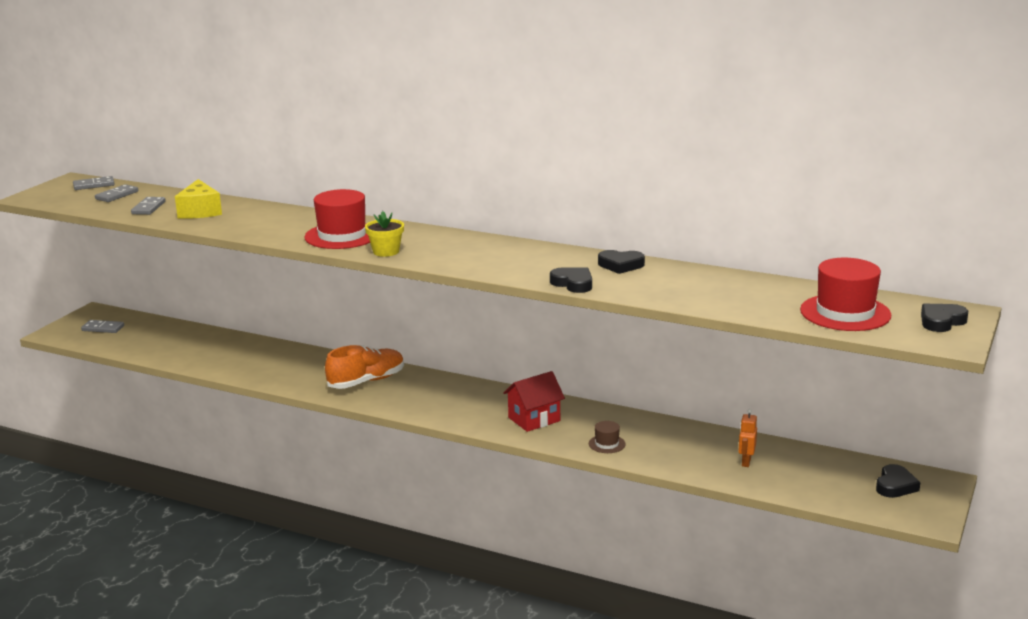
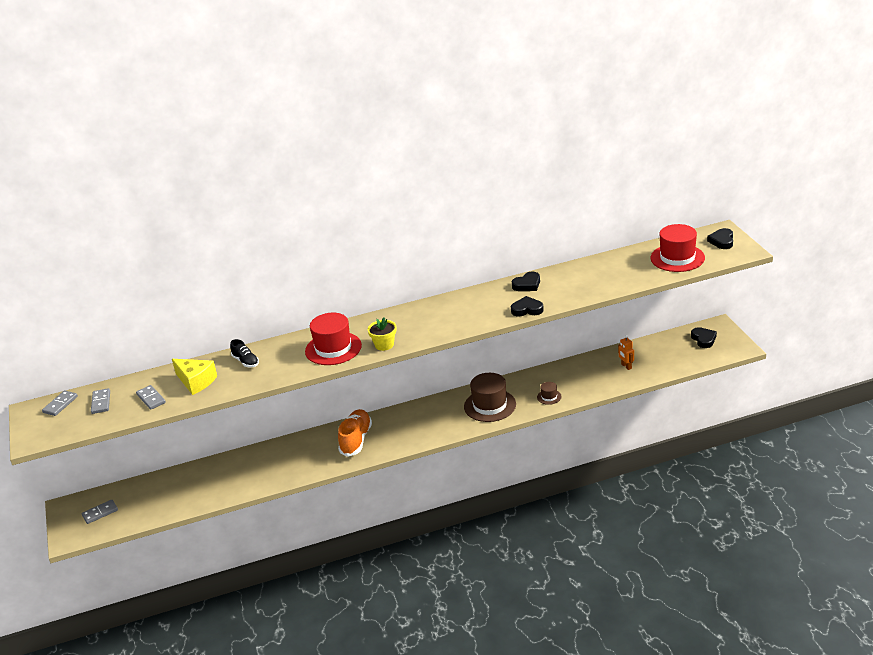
camera: 40 degrees left, 10 degrees up
red house [503,371,565,432] -> brown hat [464,373,516,422]
none -> black shoe [230,339,259,367]

